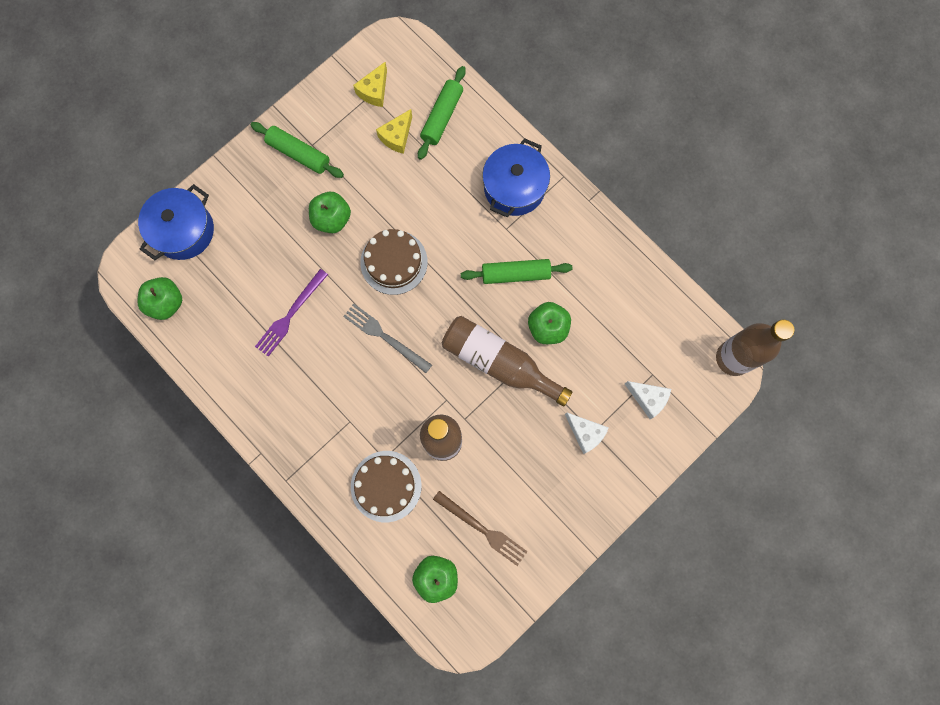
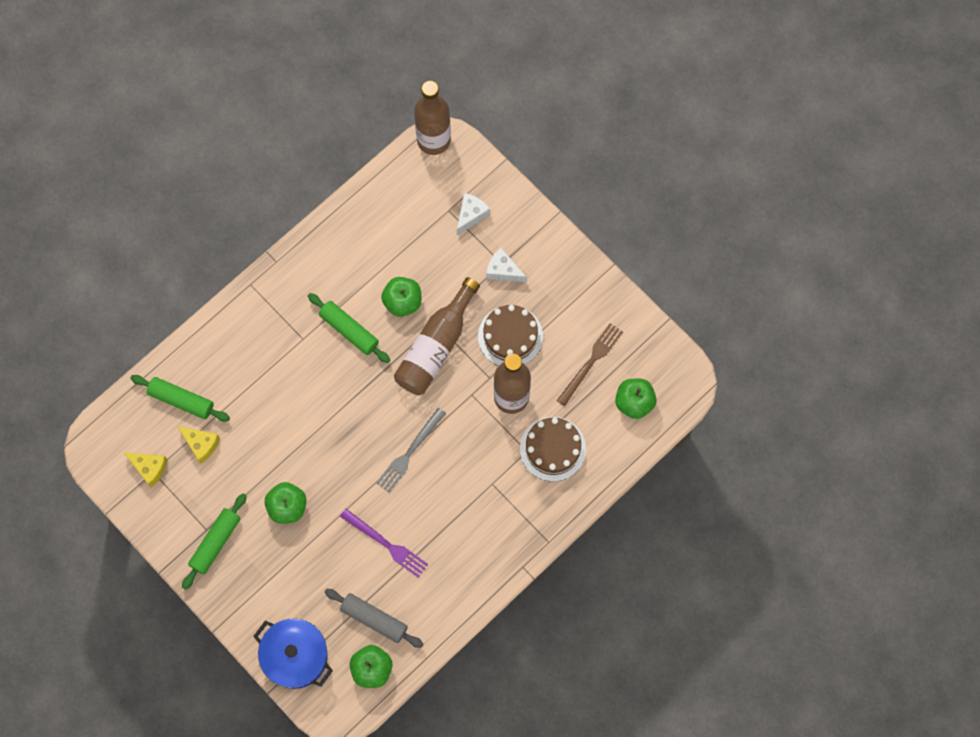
camera: 90 degrees left, 5 degrees down
brown cake [360,229,428,295] -> brown cake moved to [478,305,543,366]
green rolling pin [461,259,573,284] -> green rolling pin turned 45 degrees counterclockwise [308,293,390,363]
blue pot [482,138,550,217] -> none
white cheese [565,413,609,454] -> white cheese turned 105 degrees counterclockwise [486,248,527,282]
none -> grey rolling pin [324,589,423,648]

